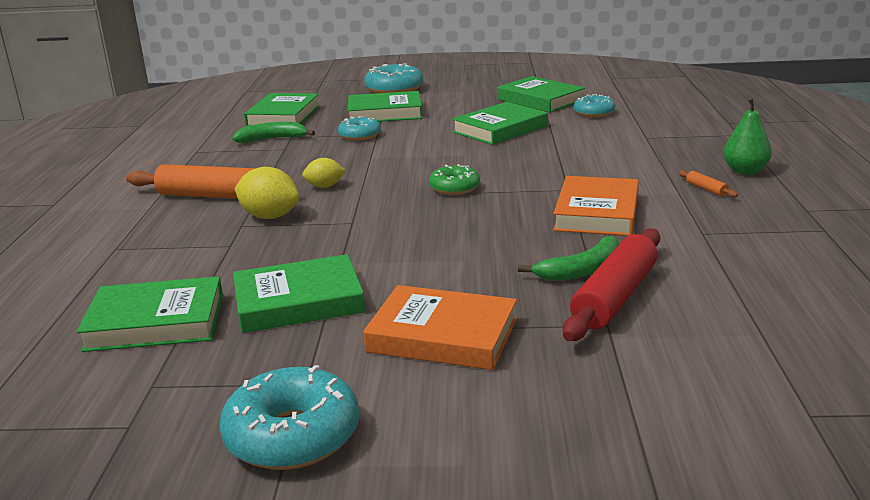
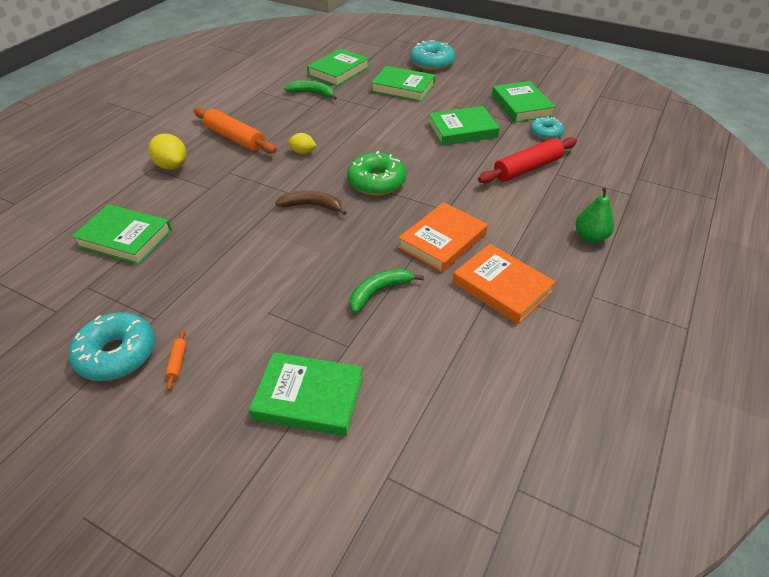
camera: 25 degrees right, 20 degrees up
green book [233,254,365,333] -> green book moved to [249,352,363,436]
yellow lemon [234,167,300,219] -> yellow lemon moved to [149,133,187,170]
turquoise donut [338,116,381,141] -> none
orange book [363,285,517,370] -> orange book moved to [453,244,556,324]
green donut [429,164,480,195] -> green donut [347,151,406,196], size x1.61
green banana [518,236,619,281] -> green banana turned 150 degrees clockwise [350,269,424,313]
red rolling pin [563,228,660,341] -> red rolling pin moved to [478,137,577,183]
orange rolling pin [678,170,738,197] -> orange rolling pin moved to [165,330,186,391]
none -> brown banana [275,190,347,215]

